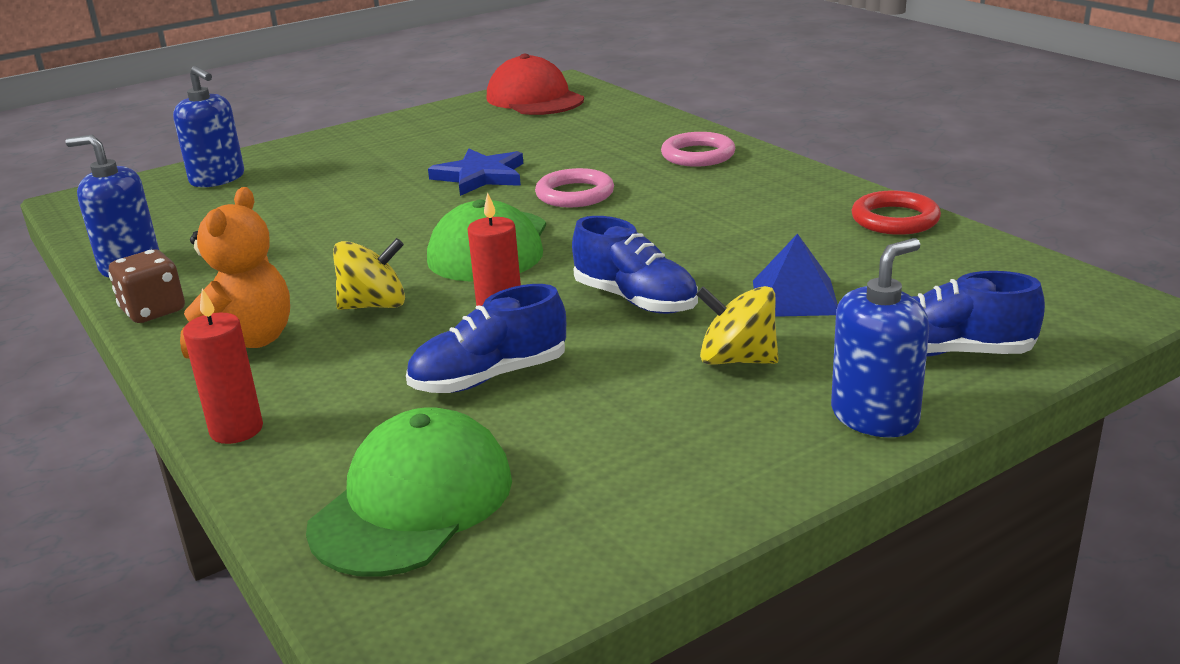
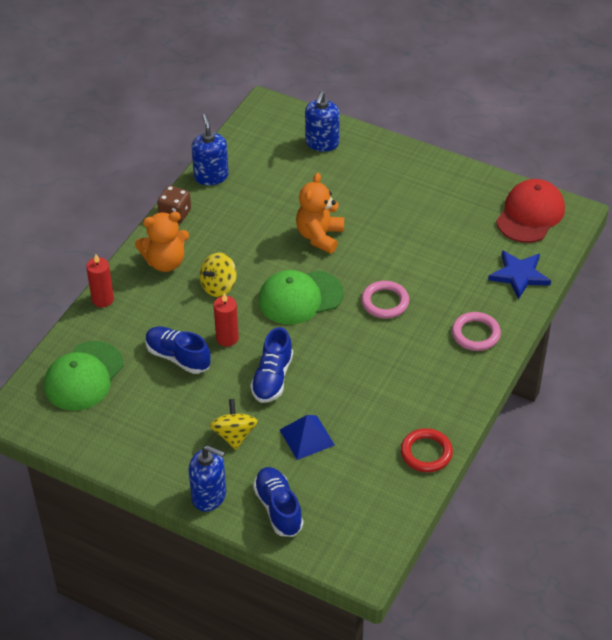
camera: 60 degrees right, 20 degrees up
green cap [306,407,512,577] -> green cap turned 120 degrees clockwise [44,341,123,411]
yellow spinning top [333,238,405,310] -> yellow spinning top turned 90 degrees clockwise [200,253,237,297]
blue star [428,148,523,196] -> blue star moved to [488,250,551,299]
none -> orange teddy bear [296,173,344,254]

